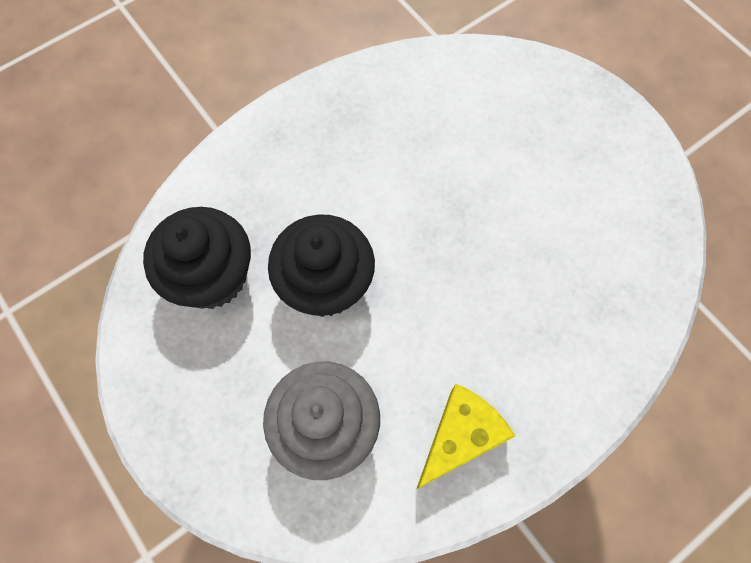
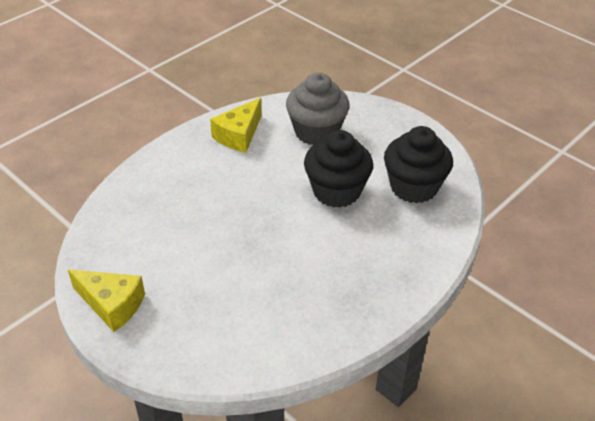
camera: 170 degrees right, 25 degrees down
none -> yellow cheese [68,269,145,332]

